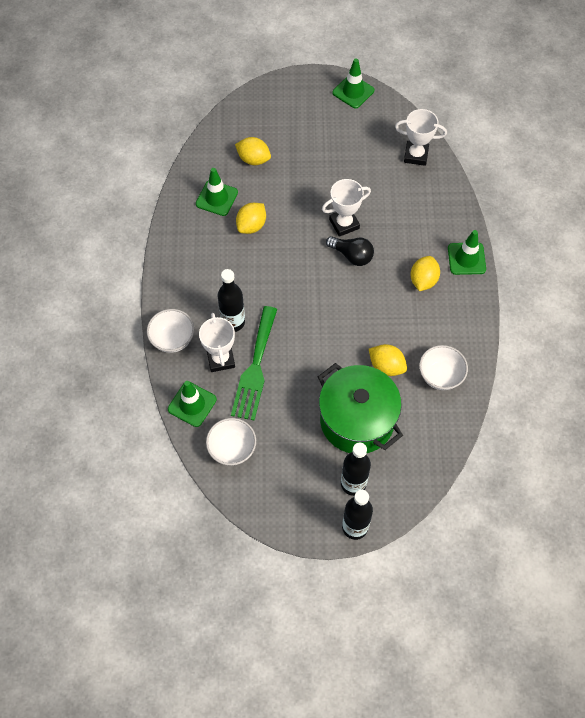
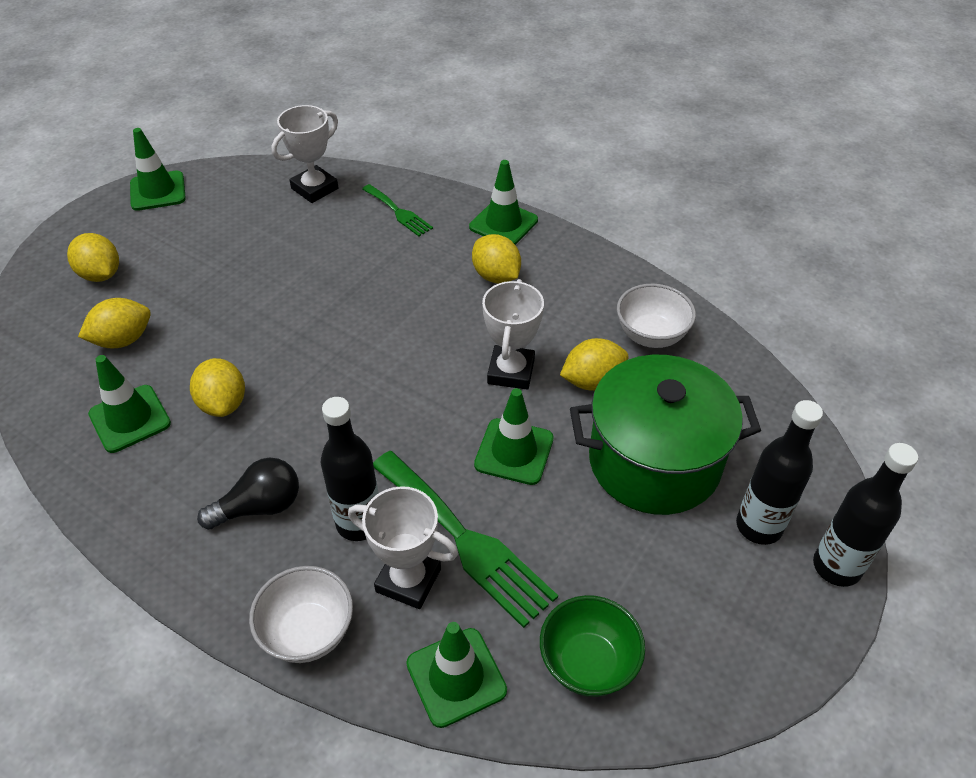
camera: 55 degrees left, 15 degrees down
white bowl [206,418,256,466] -> green bowl [540,595,645,697]
white trophy [322,179,371,237] -> white trophy moved to [482,279,544,390]
black light bulb [326,236,374,266] -> black light bulb moved to [197,458,299,530]
none -> yellow lemon [67,233,119,282]
none -> green fork [362,184,433,236]
none -> green traffic cone [474,388,554,485]

